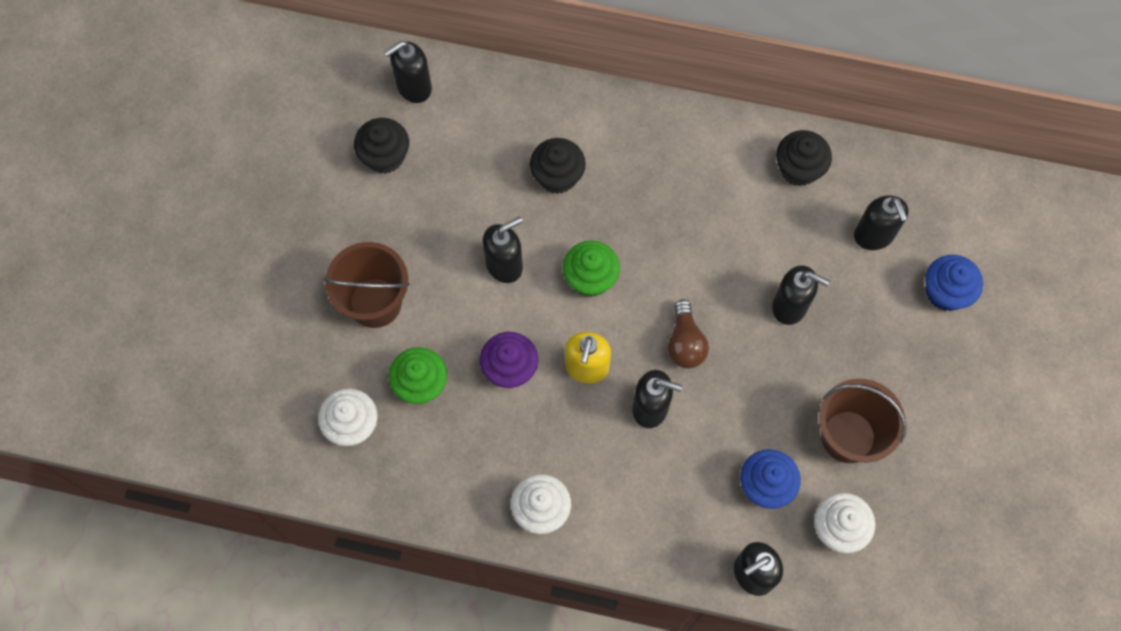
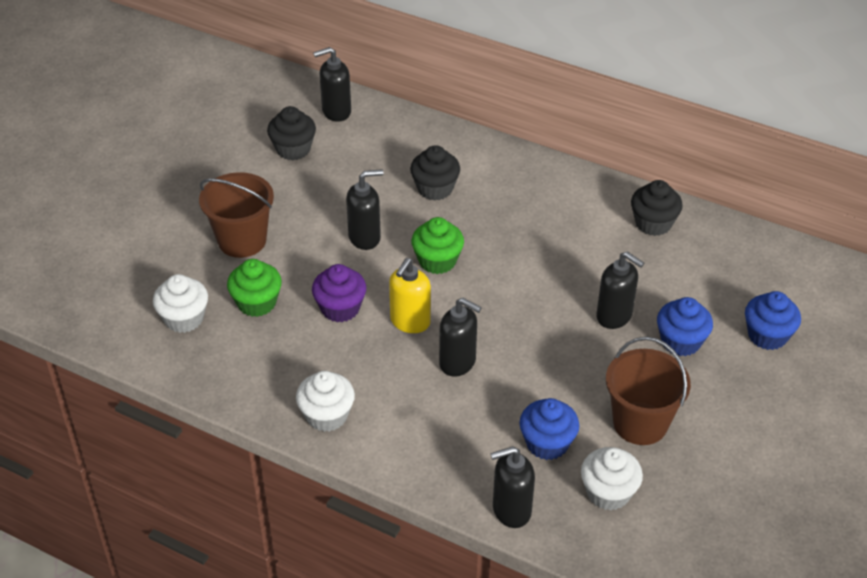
camera: 15 degrees right, 25 degrees down
brown light bulb [668,299,709,368] -> none
black soap dispenser [854,195,908,250] -> none
none -> blue cupcake [657,297,713,356]

